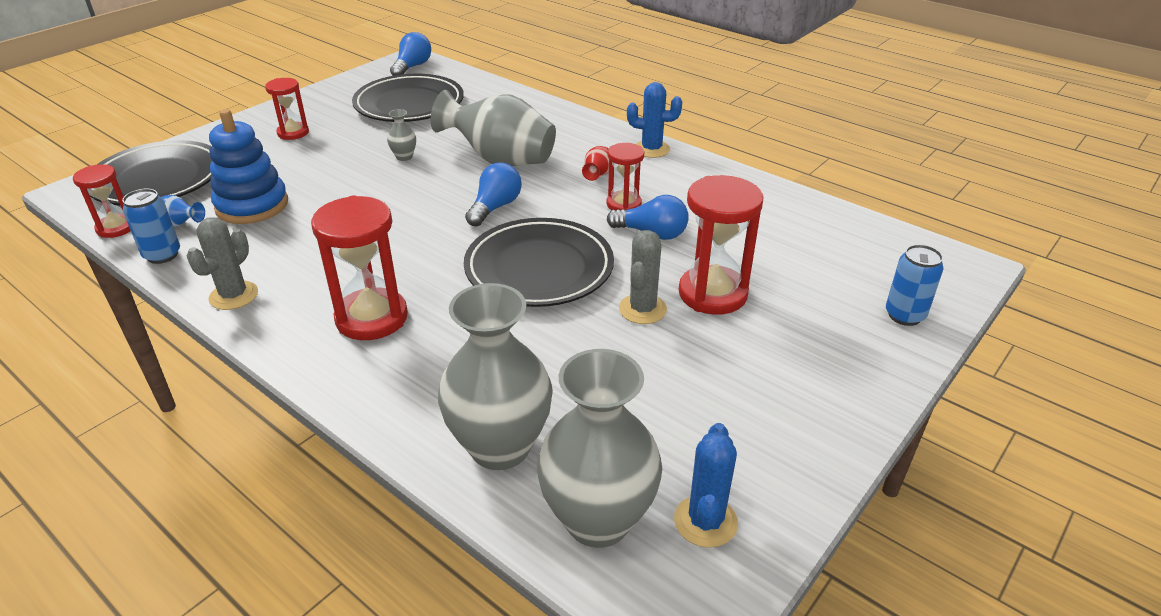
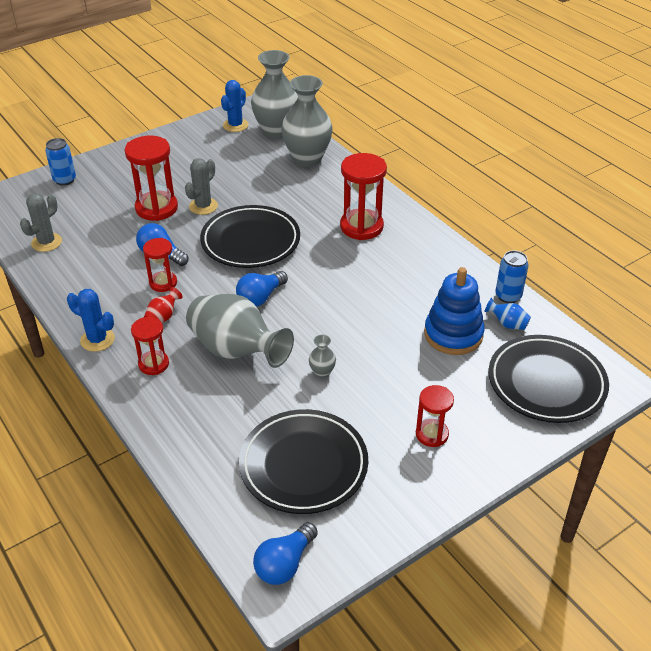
camera: 165 degrees left, 5 degrees up
red hourglass [73,164,131,238] -> red hourglass moved to [131,317,169,375]
grey cactus [187,217,258,310] -> grey cactus moved to [20,193,62,252]

